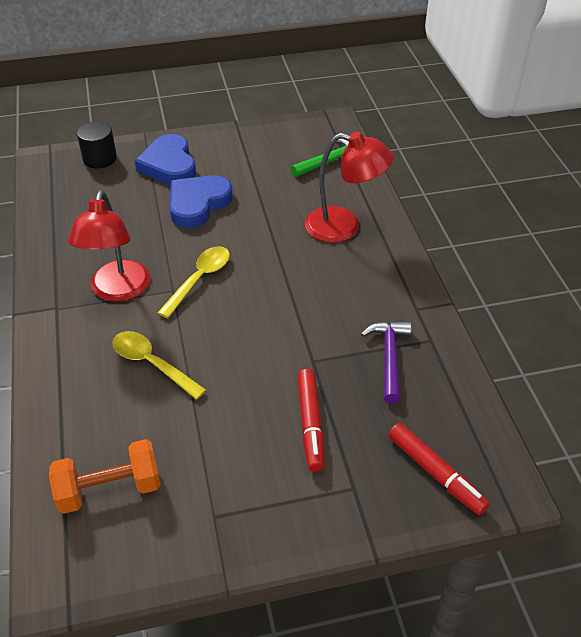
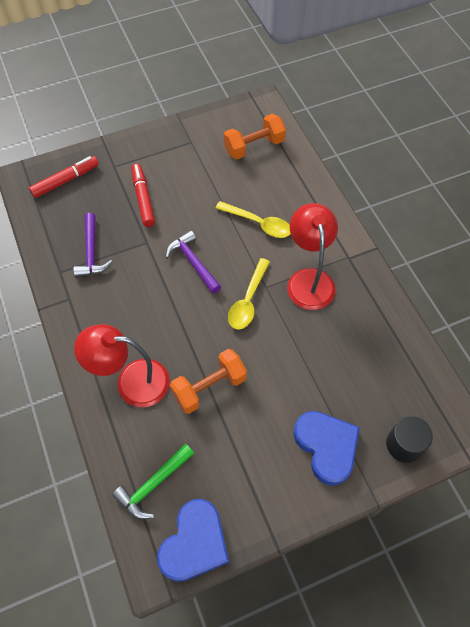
camera: 170 degrees right, 15 degrees up
blue heart [169,175,233,228] -> blue heart moved to [157,499,229,582]
red marker [389,423,490,515] -> red marker turned 105 degrees clockwise [29,156,99,198]
none -> purple hammer [166,230,221,294]
none -> orange dumbbell [170,349,247,414]

